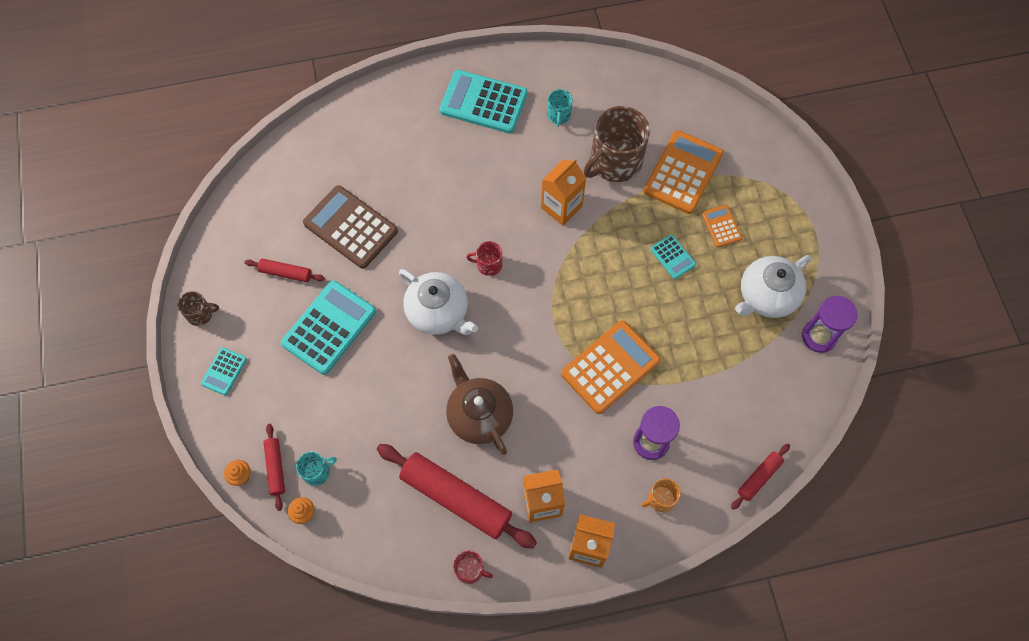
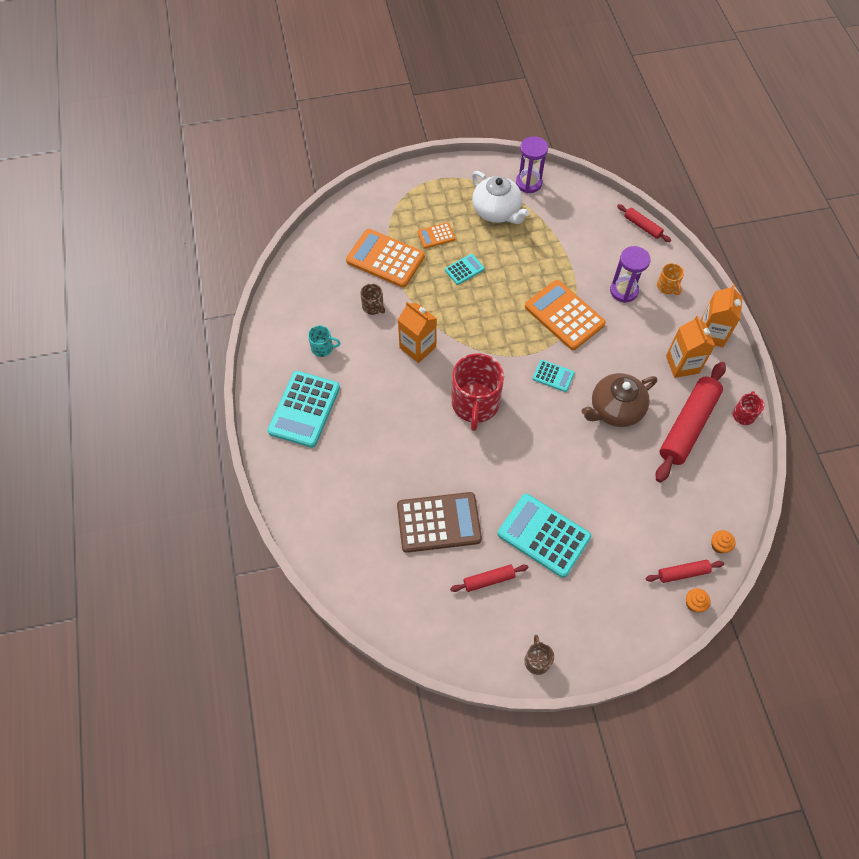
camera: 90 degrees left, 5 degrees down
turquoise calculator [201,347,247,396] -> turquoise calculator moved to [533,360,574,392]
red rolling pin [245,259,325,282] -> red rolling pin turned 60 degrees clockwise [450,565,528,592]
turquoise mug [296,452,337,486] -> none
brown calculator [303,185,398,269] -> brown calculator turned 135 degrees counterclockwise [397,492,482,553]
white teapot [399,269,478,335] -> none
red mug [466,241,503,276] -> red mug [451,353,504,431], size x2.14
brown mug [584,106,650,182] -> brown mug [360,283,385,315], size x0.47

